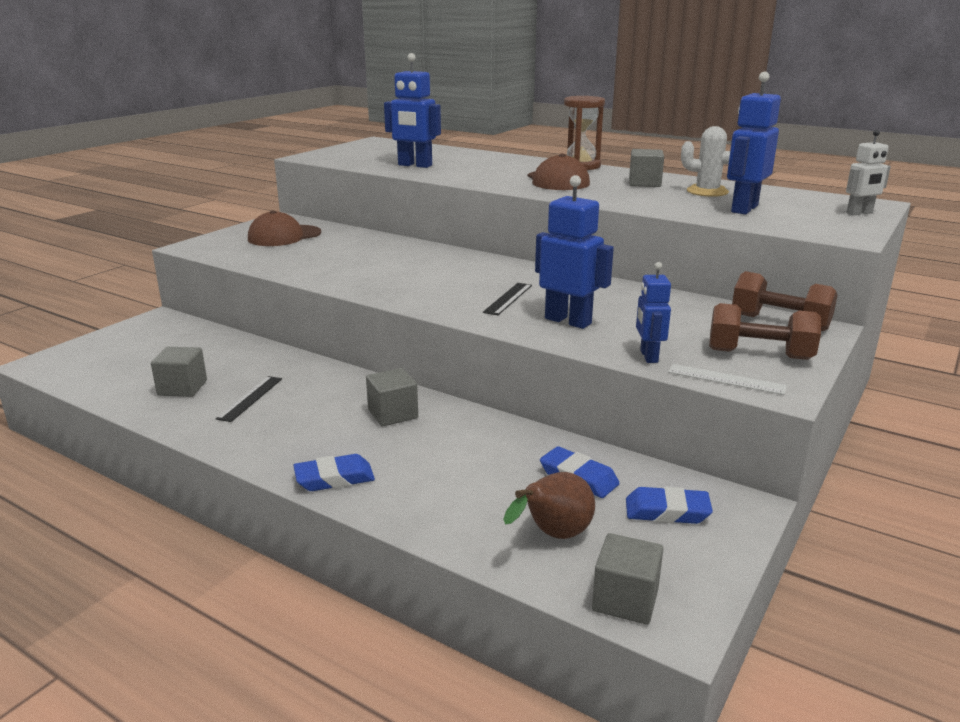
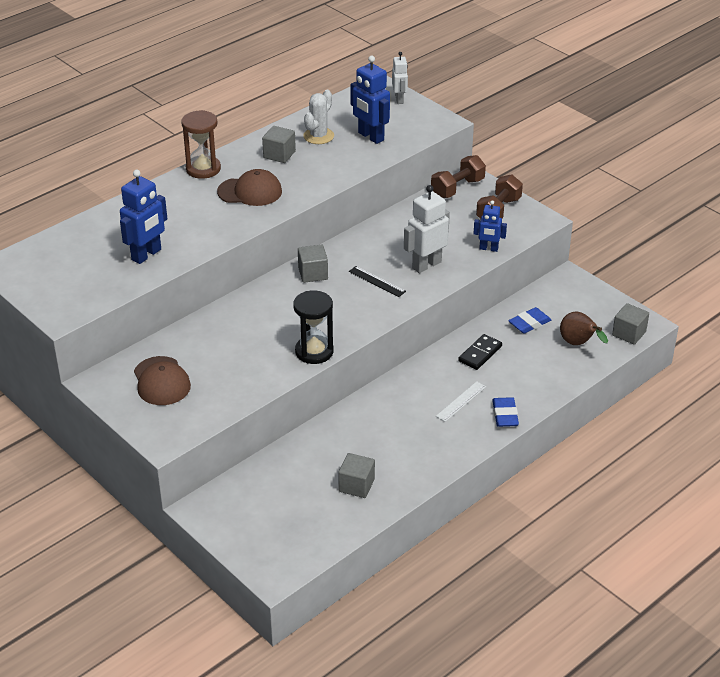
camera: 75 degrees left, 15 degrees up
black ruler [216,376,282,422] -> none
grey cube [366,368,418,426] -> grey cube moved to [298,245,328,283]
blue robot [535,175,614,329] -> white robot [404,185,450,273]
blue eraser [626,487,713,524] -> none
white ruler [668,364,787,395] -> white ruler moved to [436,381,486,422]
none -> black hourglass [293,290,334,364]
none -> black domino [458,334,502,370]

